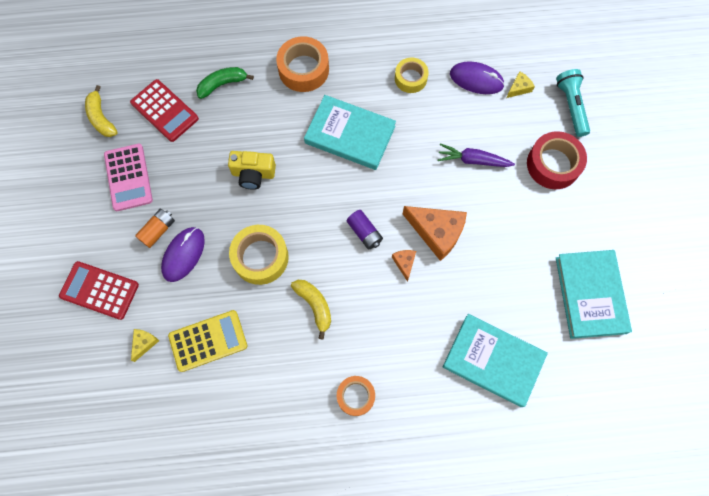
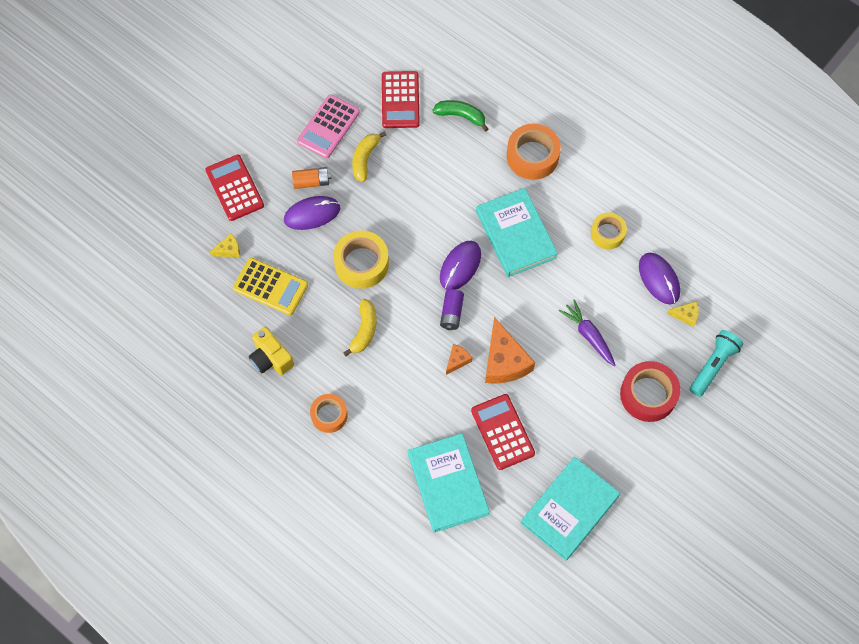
camera: 45 degrees right, 5 degrees down
yellow banana [85,85,118,137] -> yellow banana moved to [352,131,386,182]
yellow camera [228,151,276,190] -> yellow camera moved to [249,327,294,375]
none -> purple mouse [440,241,481,290]
none -> red calculator [471,394,535,470]

